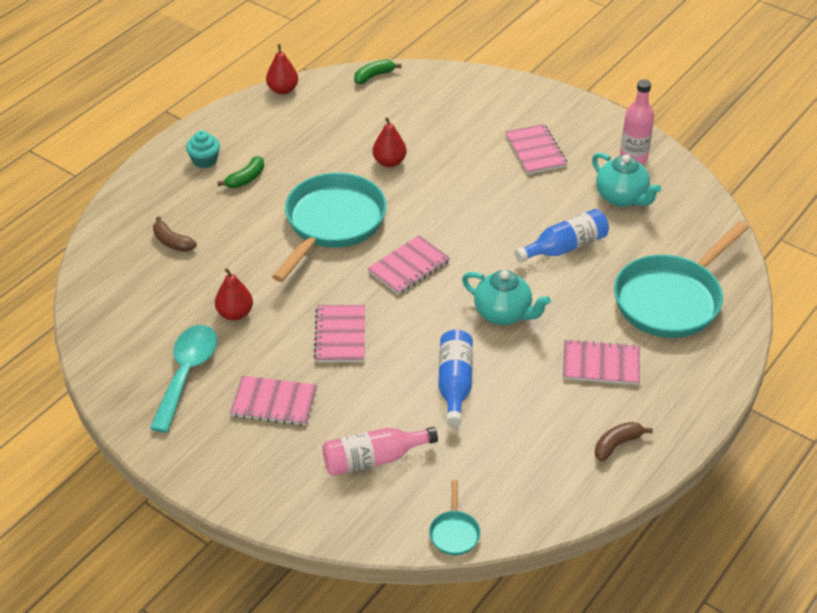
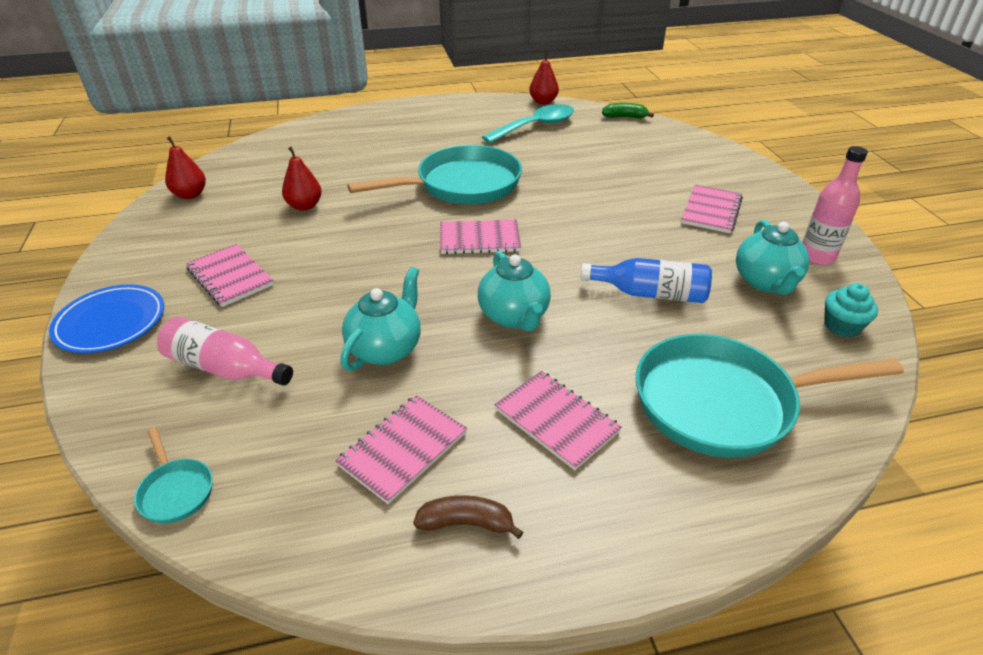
camera: 40 degrees right, 5 degrees down
turquoise spoon [150,325,217,433] -> turquoise spoon moved to [482,104,574,143]
brown banana [153,216,197,252] -> none
turquoise cupcake [186,130,220,169] -> turquoise cupcake moved to [824,283,878,337]
green banana [217,156,264,188] -> none
pink notebook [314,305,365,363] -> pink notebook moved to [335,395,467,504]
red pear [372,117,407,167] -> red pear moved to [165,136,206,199]
turquoise pan [429,480,481,555] -> turquoise pan turned 75 degrees counterclockwise [134,427,213,523]
blue bottle [438,330,473,427] -> turquoise teapot [340,267,421,371]
none -> blue plate [49,284,164,353]

